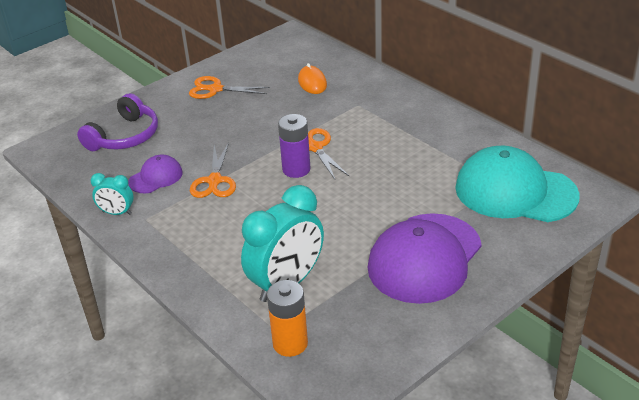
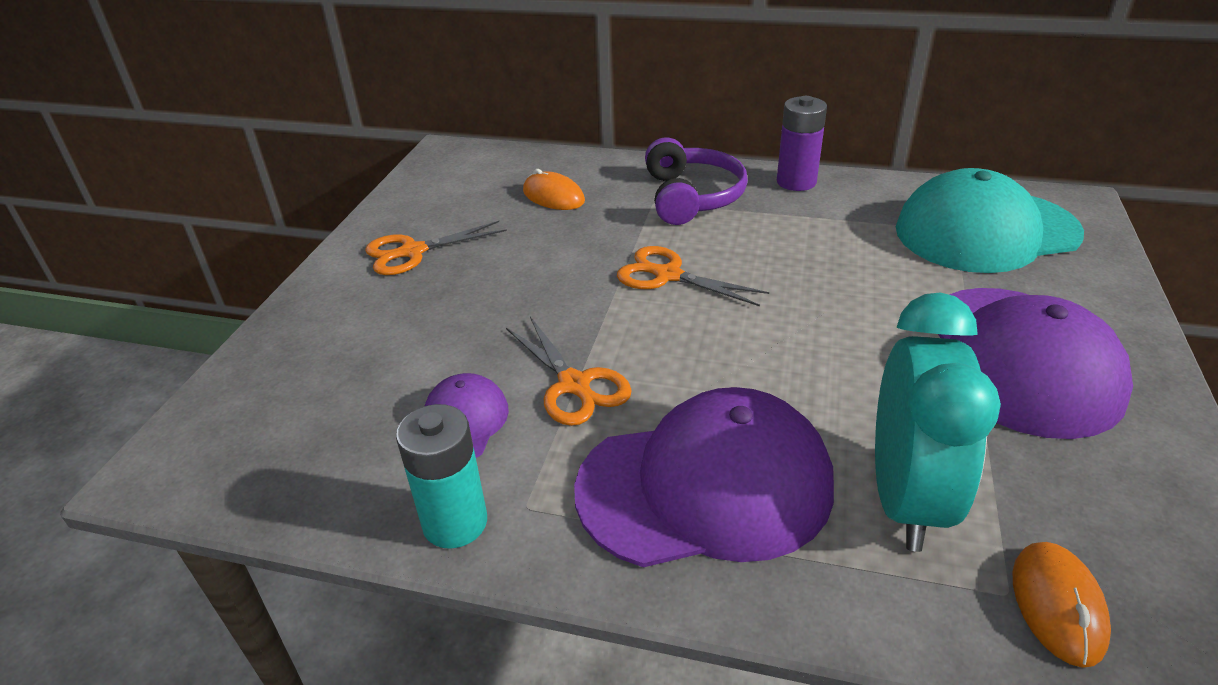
camera: 35 degrees left, 0 degrees up
purple headphones [77,93,158,151] -> purple headphones moved to [645,137,748,225]
turquoise clock [91,173,134,215] -> turquoise battery [396,404,487,549]
orange battery [267,280,308,357] -> orange mouse [1013,542,1111,668]
purple battery [278,114,310,178] -> purple battery moved to [777,96,827,191]
none -> purple cap [574,387,834,567]

